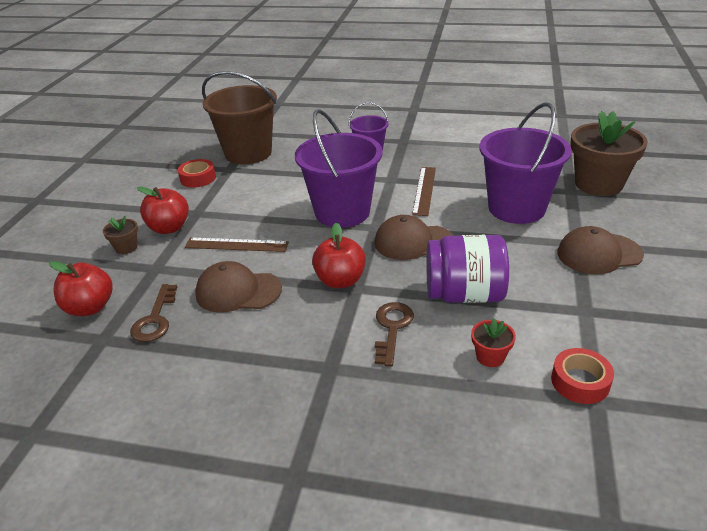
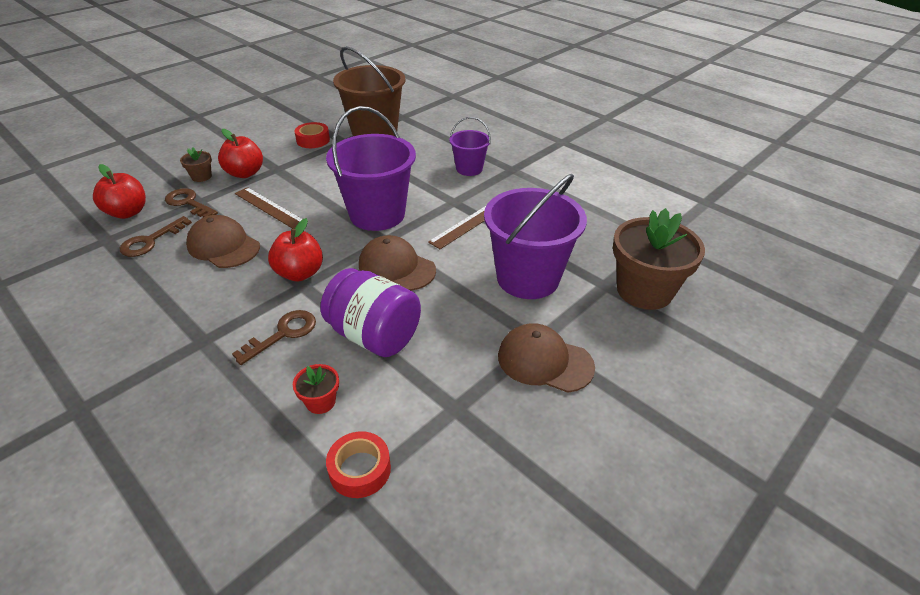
camera: 30 degrees right, 5 degrees up
none -> brown key [165,188,218,217]

